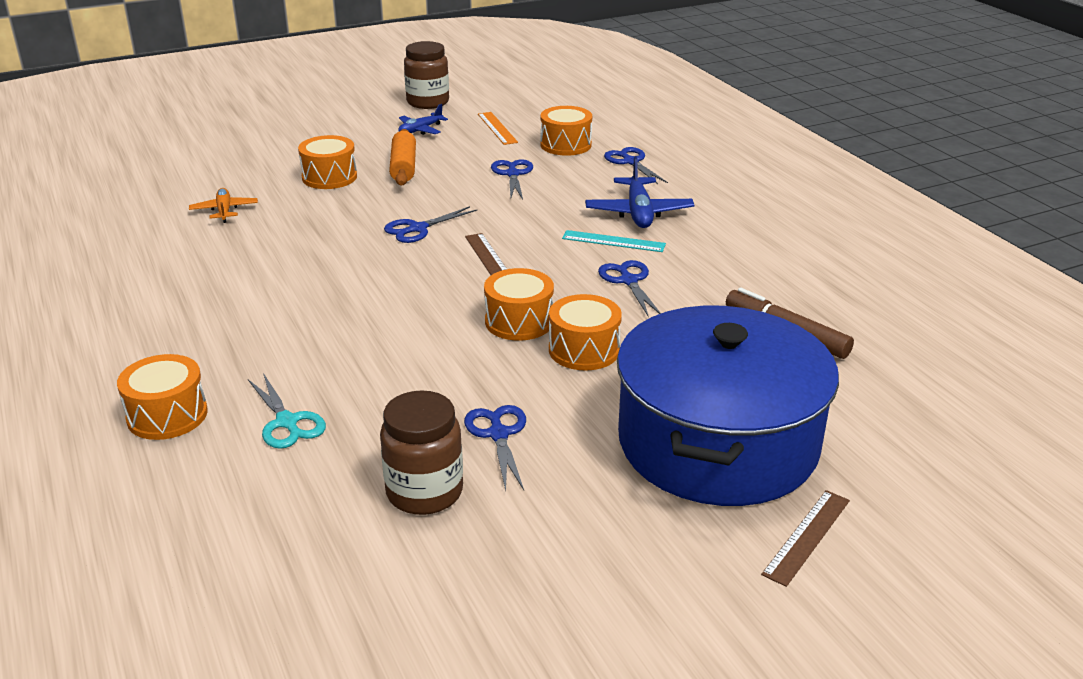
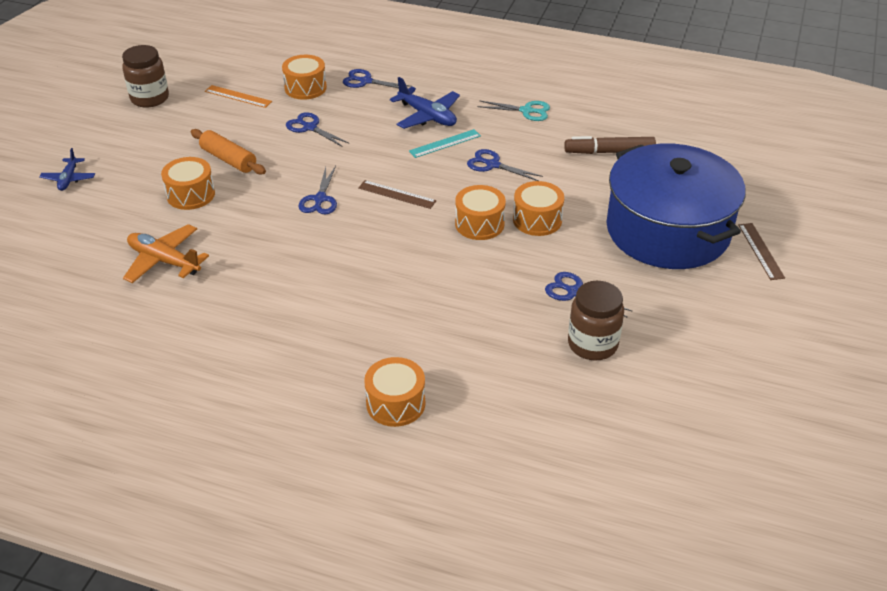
camera: 45 degrees left, 10 degrees up
orange plane [189,188,258,223] -> orange plane [123,224,209,283], size x1.61
turquoise scissors [248,373,326,449] -> turquoise scissors moved to [478,101,550,121]
blue plane [398,104,448,135] -> blue plane moved to [39,148,95,191]

